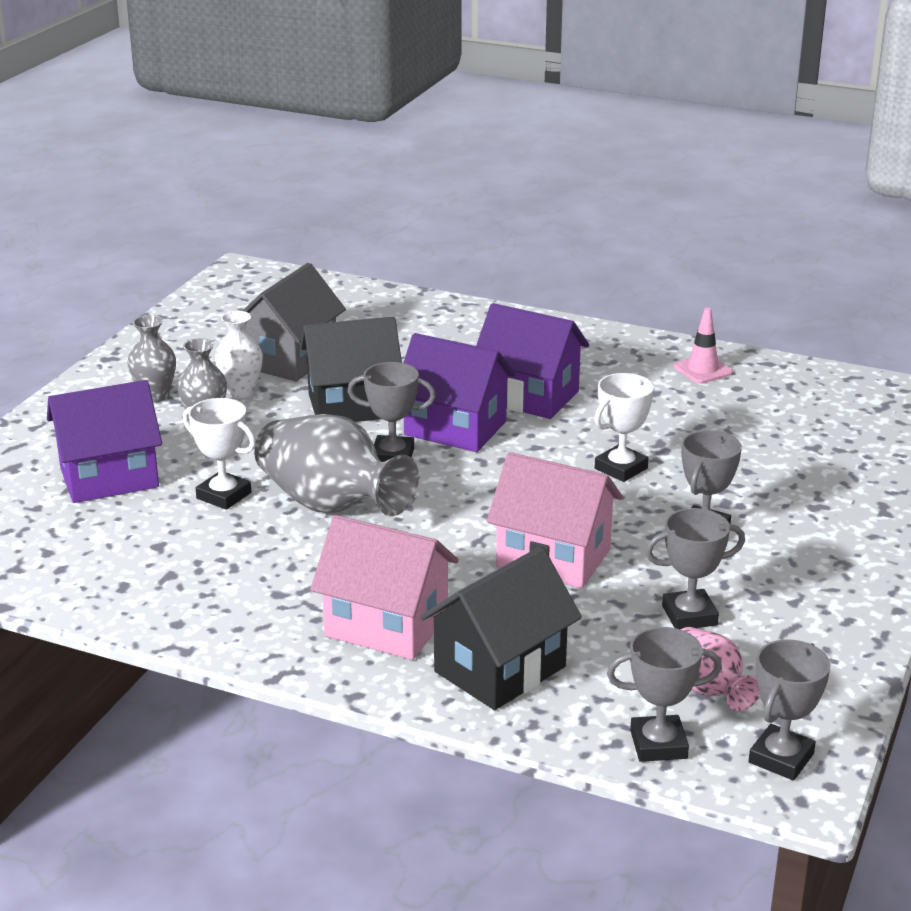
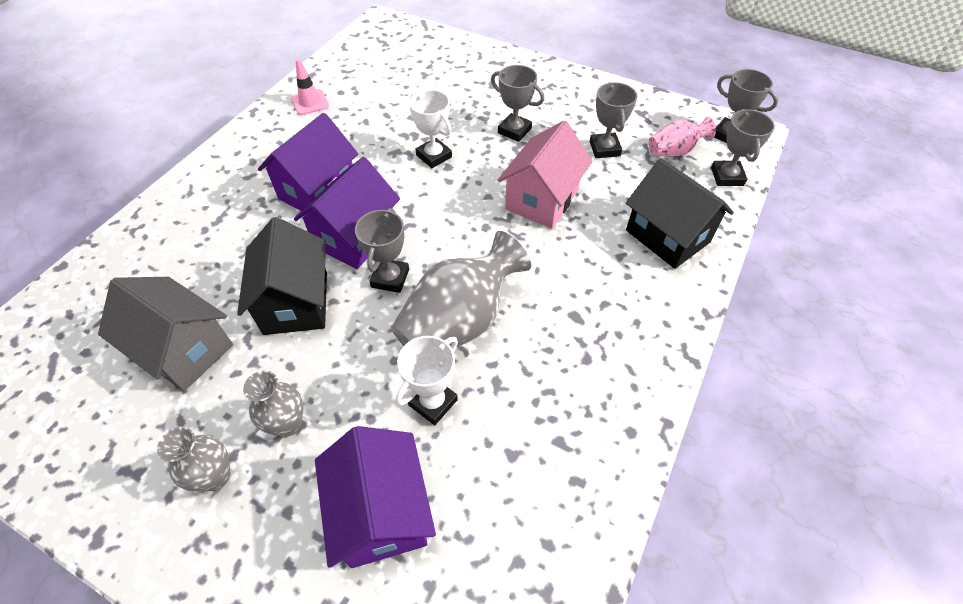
camera: 85 degrees left, 25 degrees up
white vase [215,311,263,398] -> none
pink house [310,515,459,660] -> none

